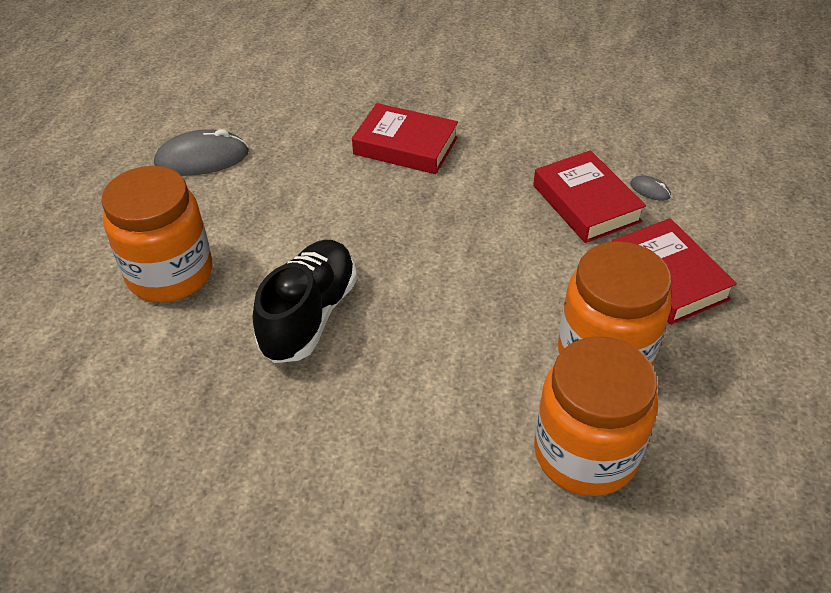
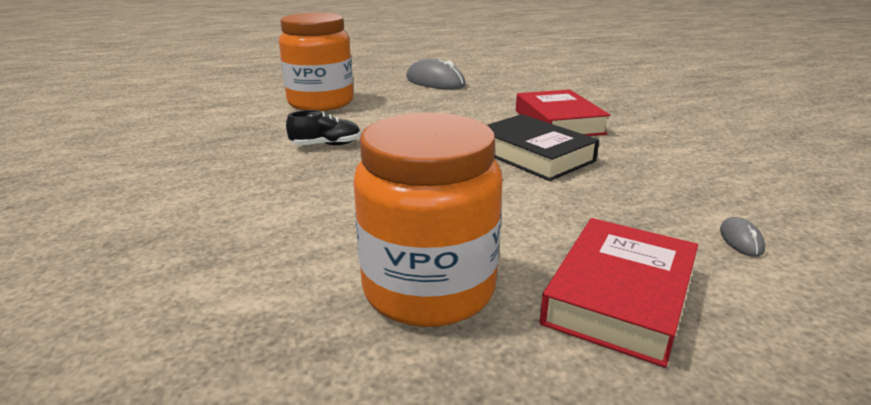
camera: 55 degrees right, 20 degrees down
black shoe [253,240,357,363] -> black shoe [286,110,361,145], size x0.51
red book [533,150,646,243] -> none
orange jar [534,336,658,496] -> none
none -> black book [487,114,599,181]

